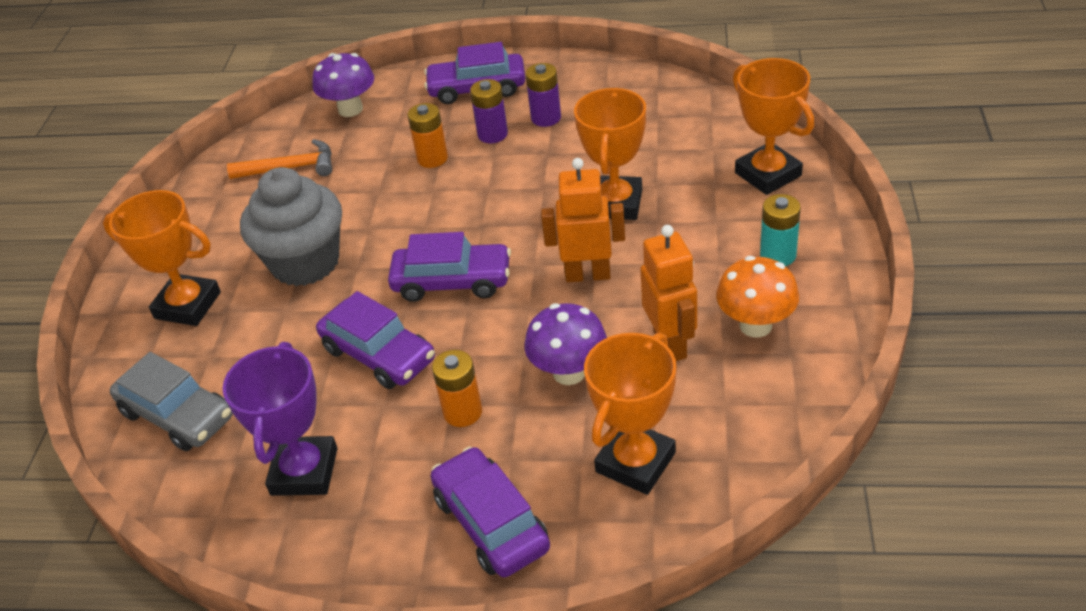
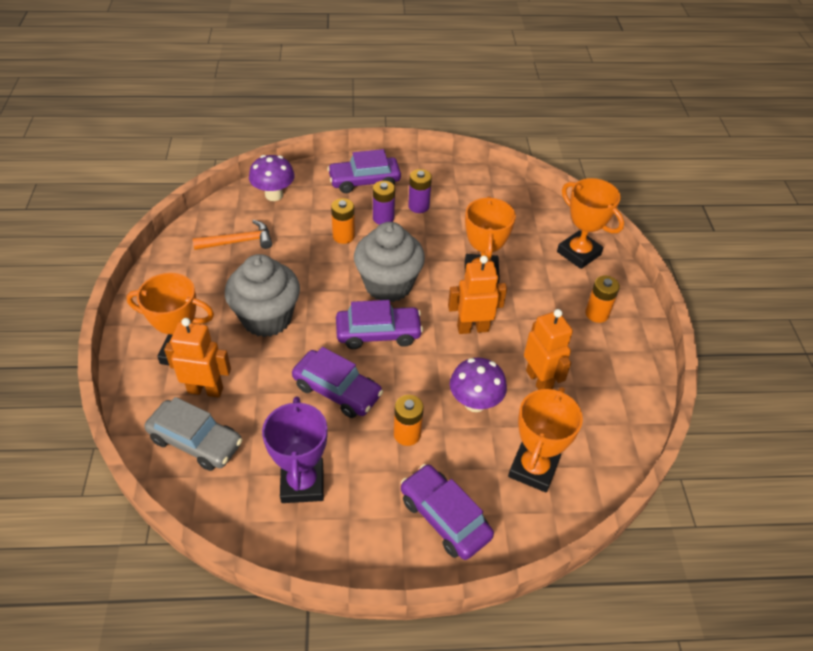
camera: 15 degrees left, 5 degrees up
orange mushroom [716,256,799,338] -> none
turquoise battery [760,194,801,266] -> orange battery [585,276,620,323]
none -> orange robot [164,318,231,398]
none -> grey cupcake [354,222,425,302]

